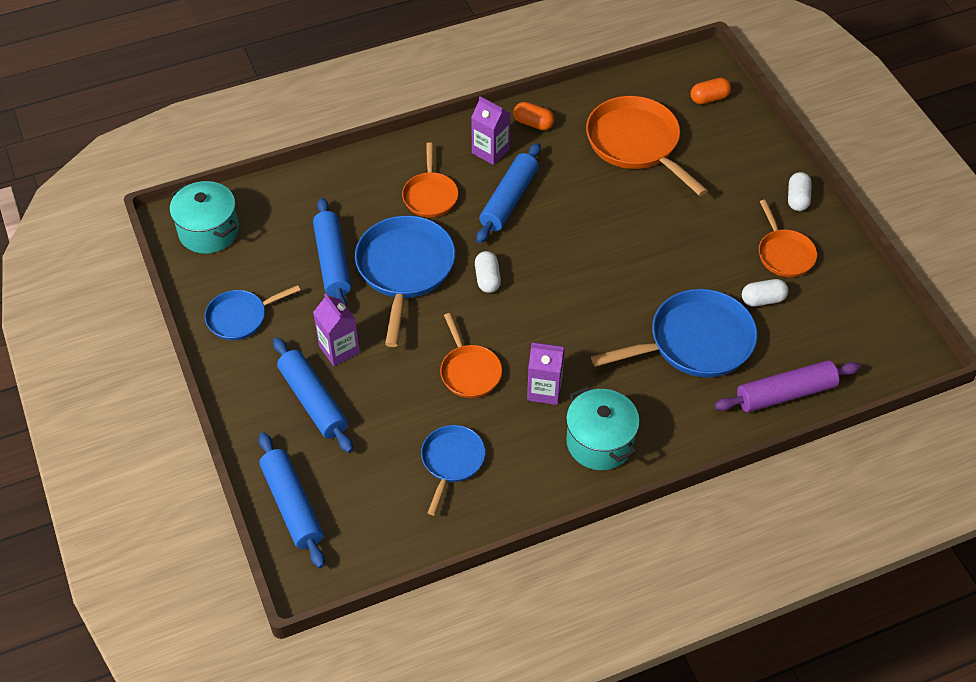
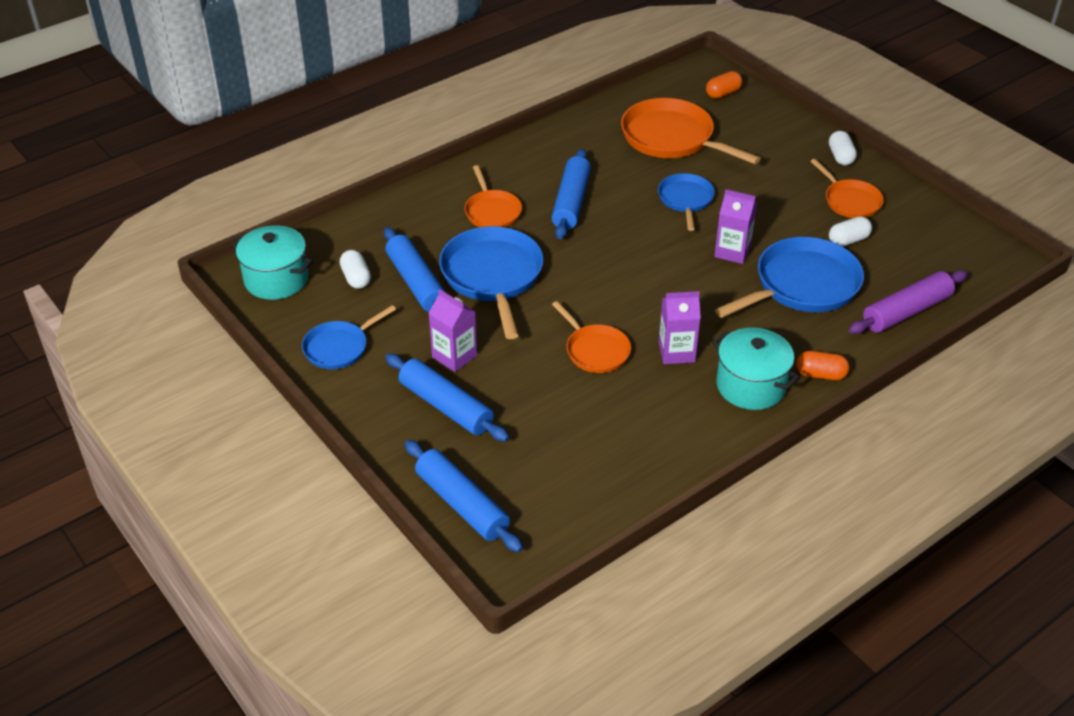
camera: 15 degrees left, 10 degrees down
blue pan [421,425,485,515] -> blue pan moved to [658,173,715,231]
purple carton [471,96,510,165] -> purple carton moved to [714,189,757,264]
white capsule [475,251,501,293] -> white capsule moved to [340,250,371,289]
orange capsule [514,102,554,130] -> orange capsule moved to [796,351,849,380]

